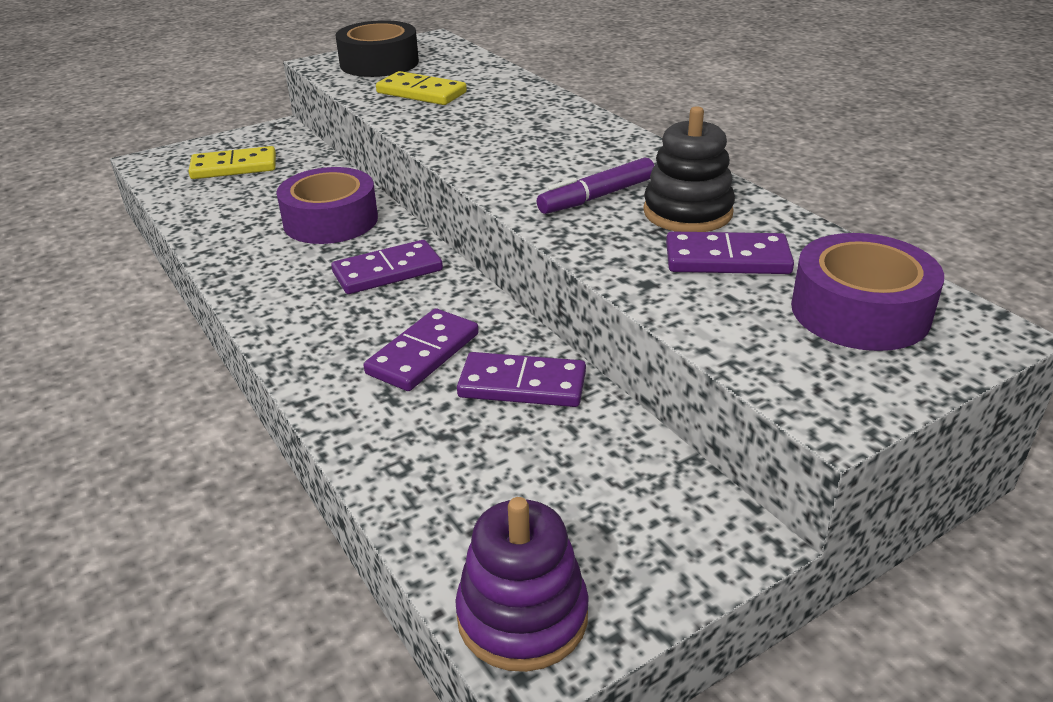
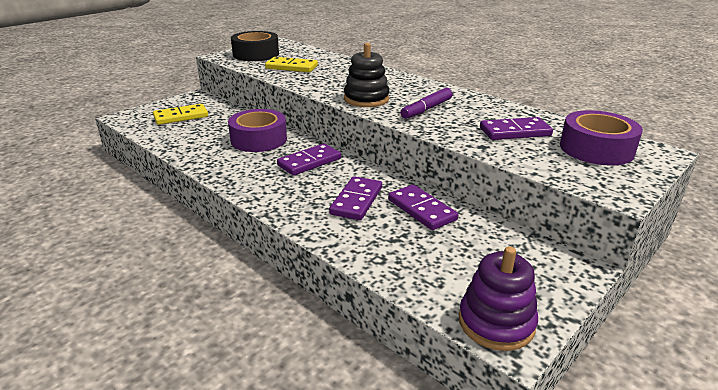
camera: 15 degrees left, 5 degrees down
purple domino [457,352,586,407] -> purple domino turned 60 degrees clockwise [388,185,458,230]
black stacking toy [643,106,735,232] -> black stacking toy moved to [344,43,389,107]

